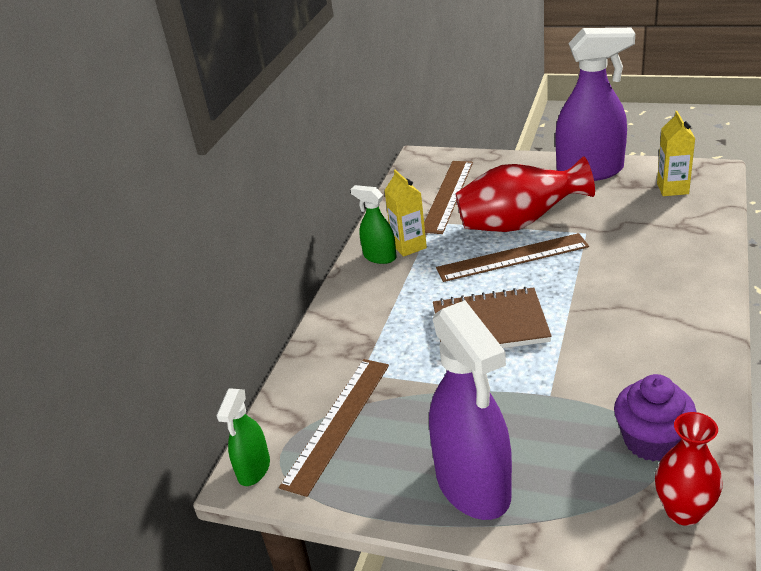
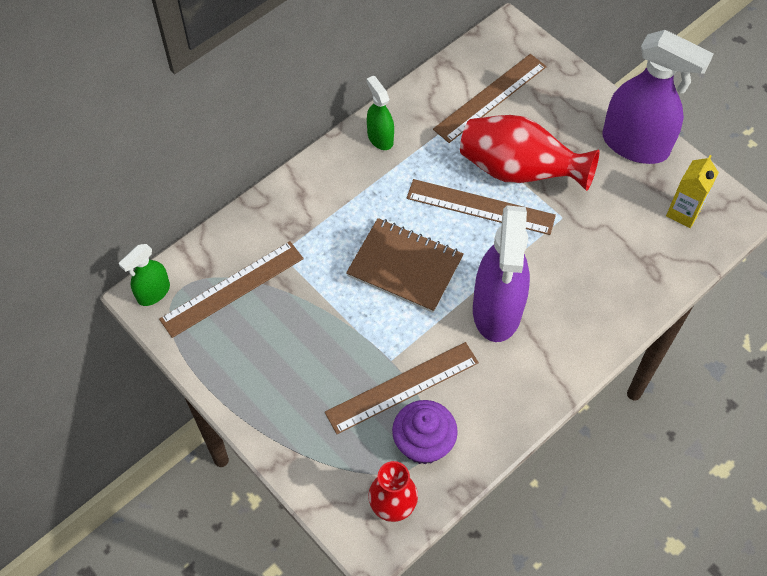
camera: 25 degrees right, 25 degrees up
yellow carton [384,170,427,257] -> none
purple spray bottle [429,300,512,520] -> purple spray bottle moved to [473,205,530,342]
none -> brown ruler [325,342,479,434]

